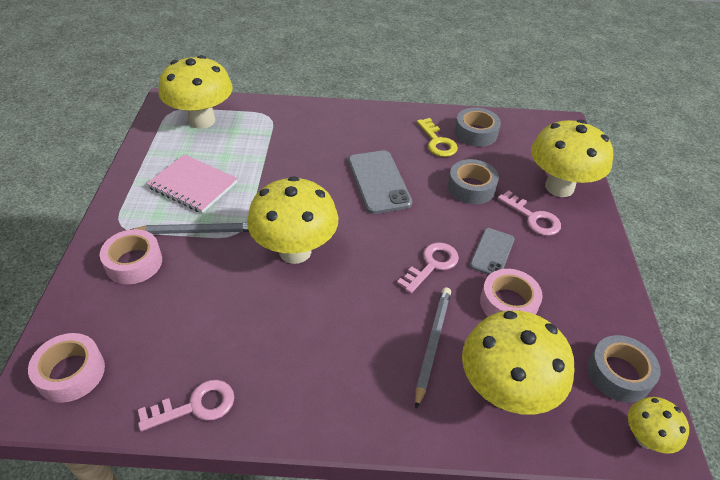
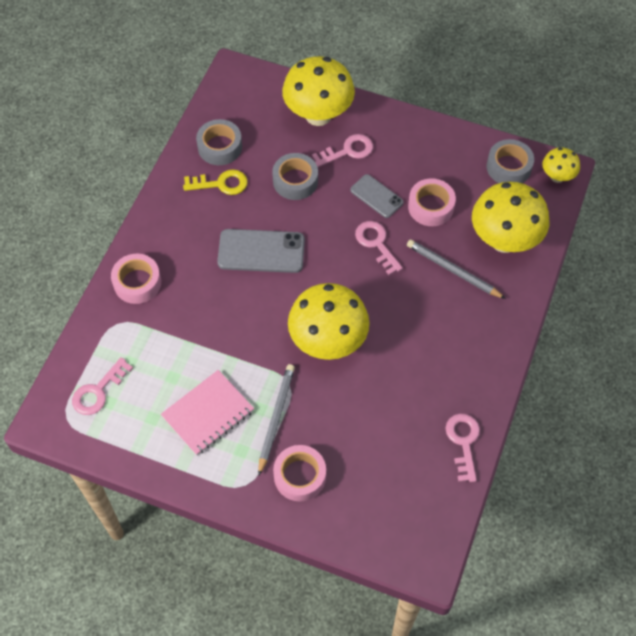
camera: 70 degrees left, 15 degrees up
pink tape [28,333,105,403] -> pink tape moved to [111,254,161,304]
yellow mushroom [159,55,233,129] -> pink key [72,357,133,415]

